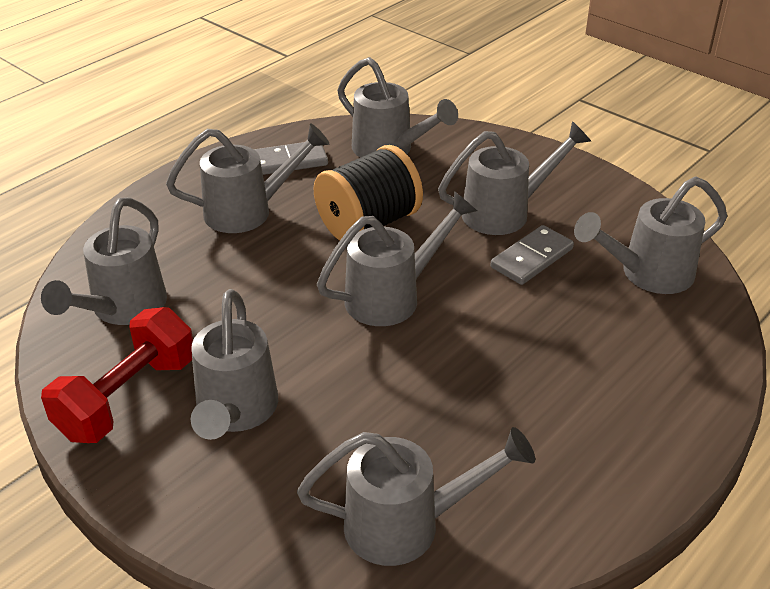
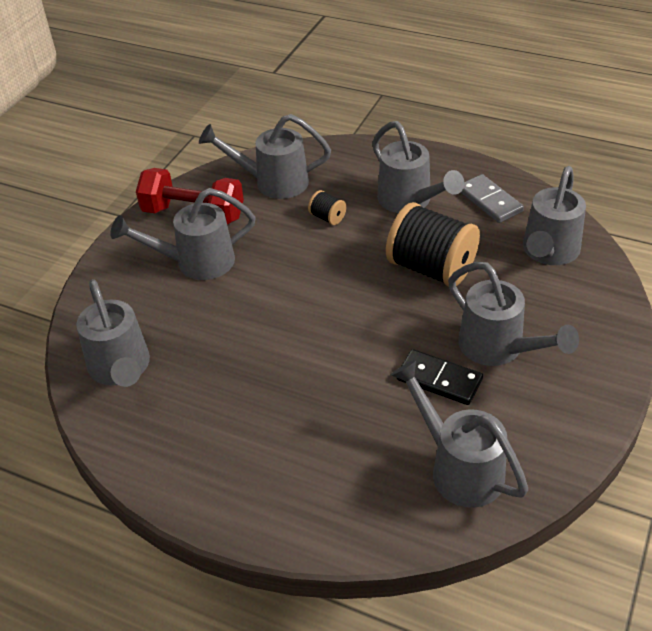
camera: 75 degrees right, 5 degrees up
grey watering can [317,191,477,326] -> none
grey domino [490,225,574,285] -> black domino [397,349,483,405]
none -> black spool [308,190,347,225]

